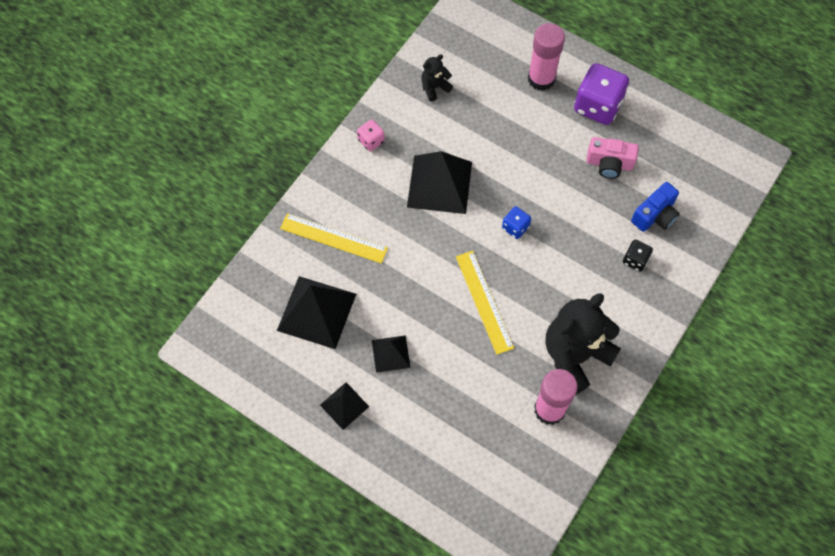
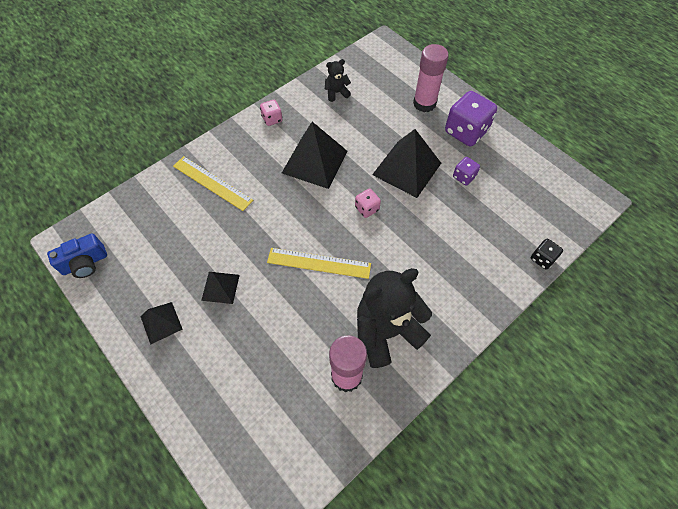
camera: 15 degrees right, 5 degrees down
black pyramid [277,276,356,349] -> black pyramid moved to [372,129,441,198]
yellow ruler [456,251,514,355] -> yellow ruler turned 75 degrees counterclockwise [267,248,371,279]
blue dice [502,207,531,239] -> pink dice [355,189,381,218]
pink camera [586,137,639,179] -> purple dice [453,157,480,185]
black dice [623,240,653,272] -> black dice moved to [531,239,563,270]
blue camera [631,182,680,232] -> blue camera moved to [47,233,107,278]

